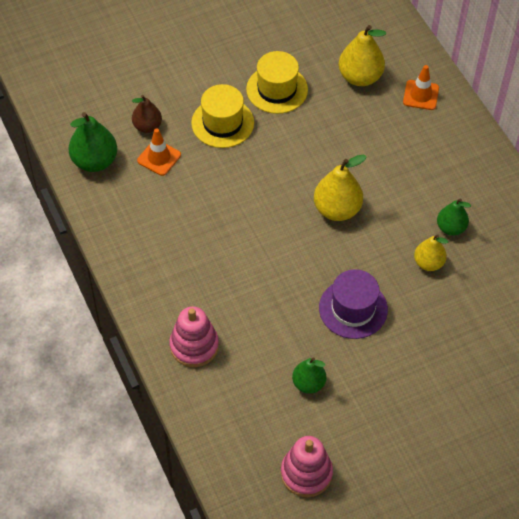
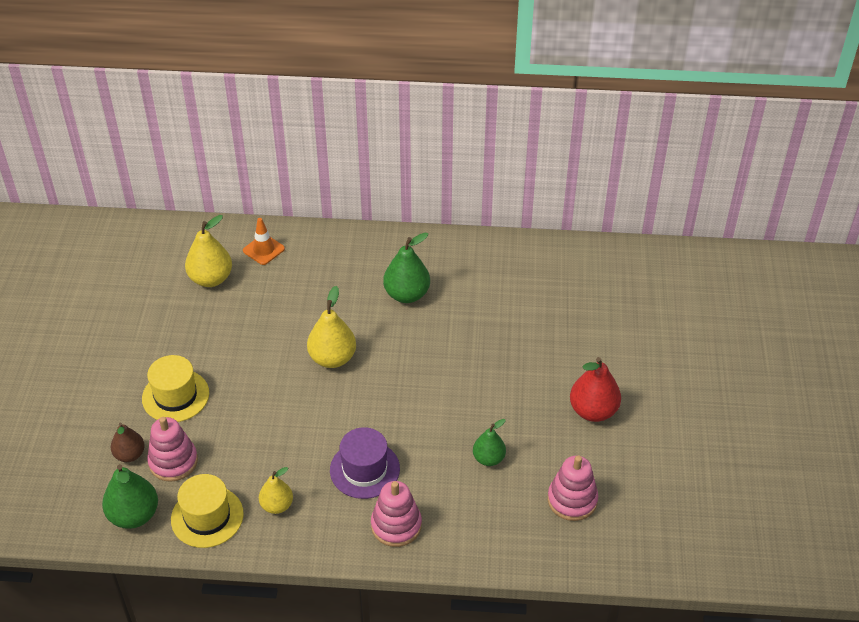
camera: 60 degrees left, 10 degrees down
orange traffic cone [137,128,181,176] -> pink stacking toy [147,417,198,482]
yellow hat [246,51,308,114] -> yellow hat moved to [171,474,244,548]
purple hat [319,269,388,339] -> purple hat moved to [330,427,400,499]
yellow pear [414,234,448,271] -> yellow pear moved to [259,467,293,514]
green pear [437,198,471,236] -> green pear [383,232,430,303], size x1.57
none -> red pear [570,357,621,422]

